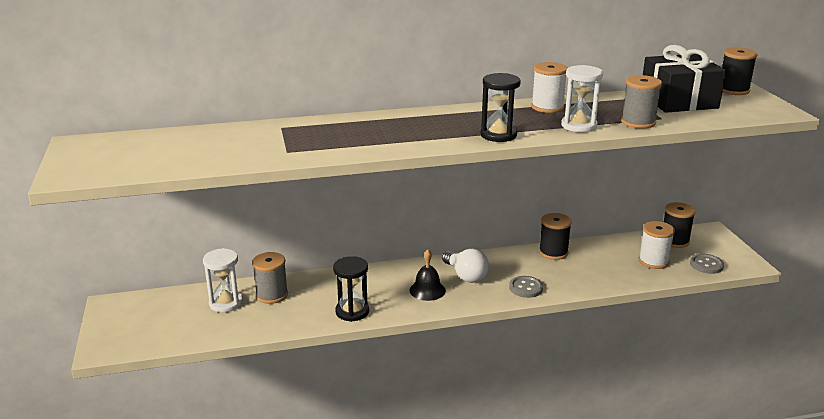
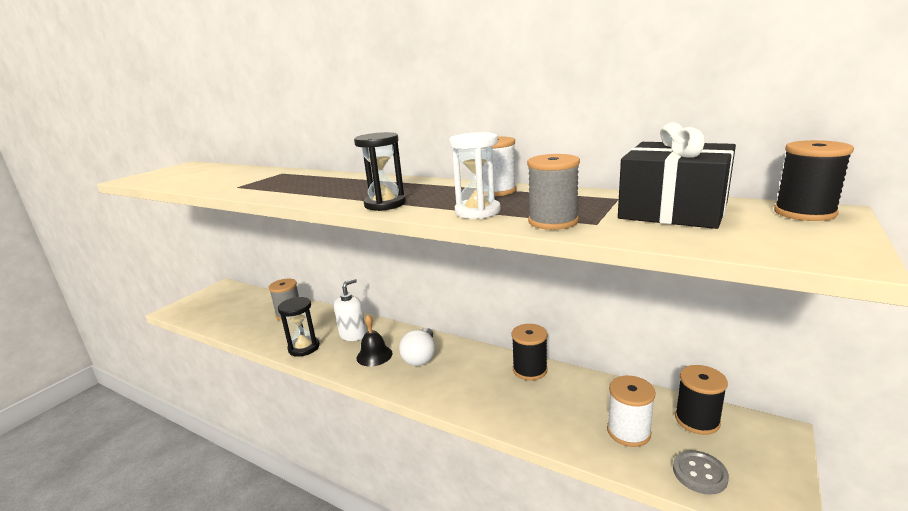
camera: 45 degrees right, 5 degrees down
white hourglass [203,248,243,312] -> none
grey button [509,276,543,298] -> none
none -> white soap dispenser [334,279,366,341]

